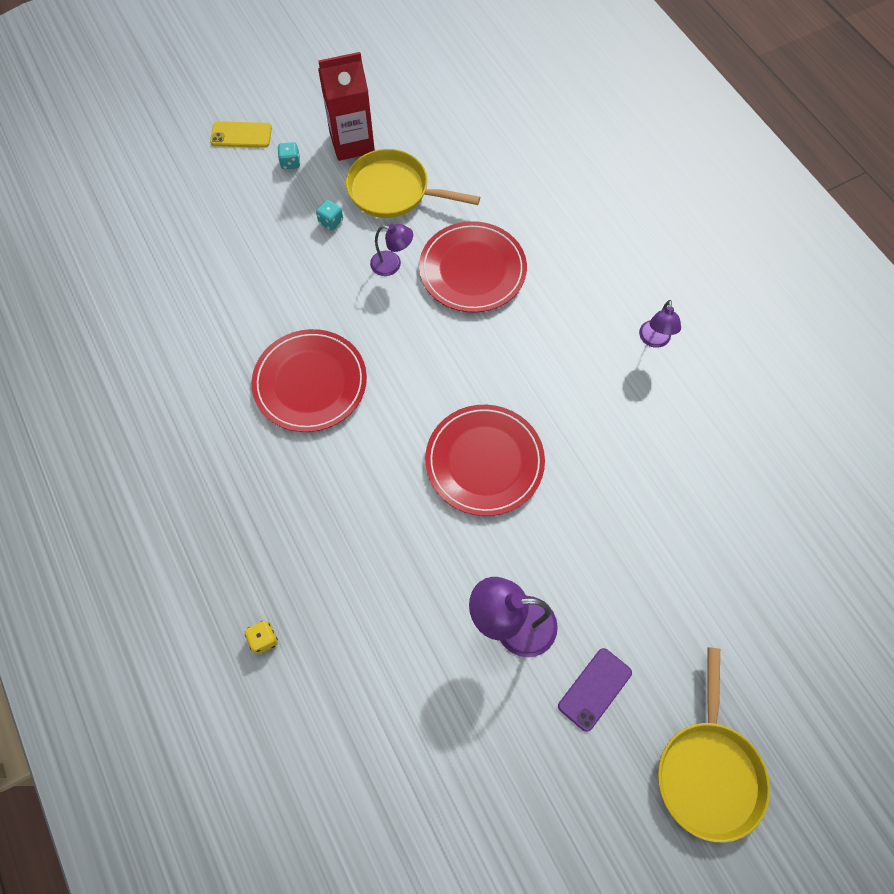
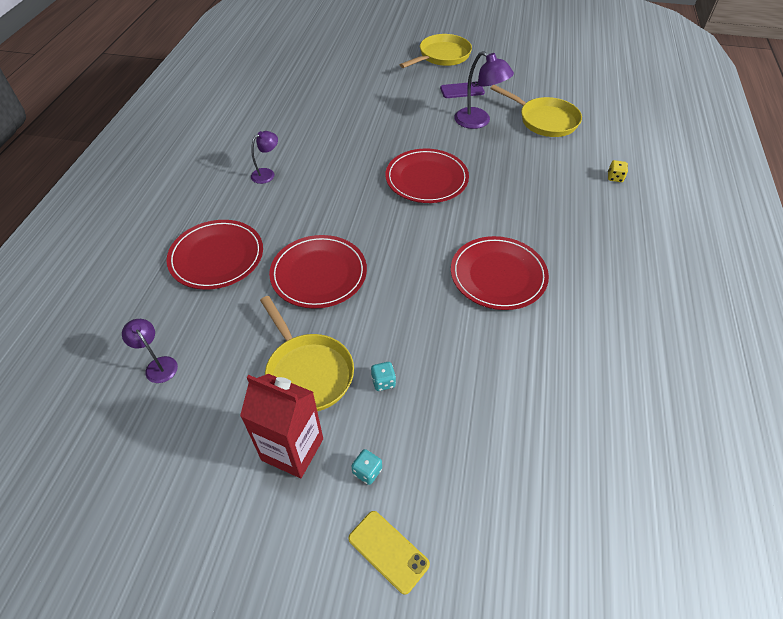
camera: 140 degrees left, 15 degrees down
purple lamp [370,224,413,276] -> purple lamp moved to [122,319,178,383]
none -> red plate [166,220,263,290]
none -> yellow pan [490,85,582,137]

